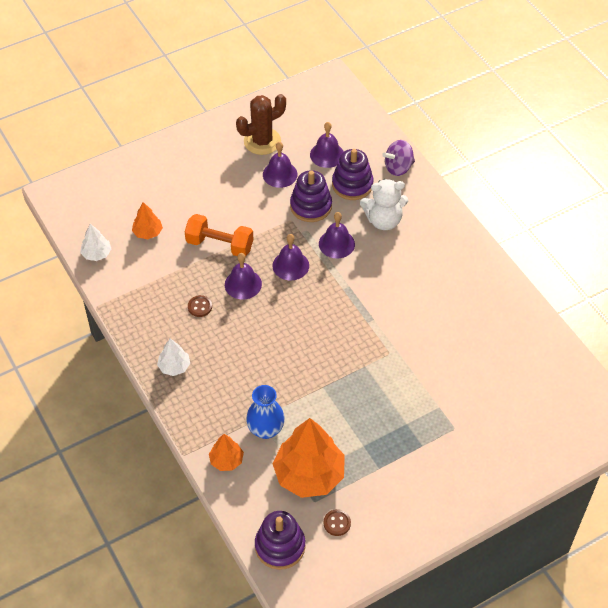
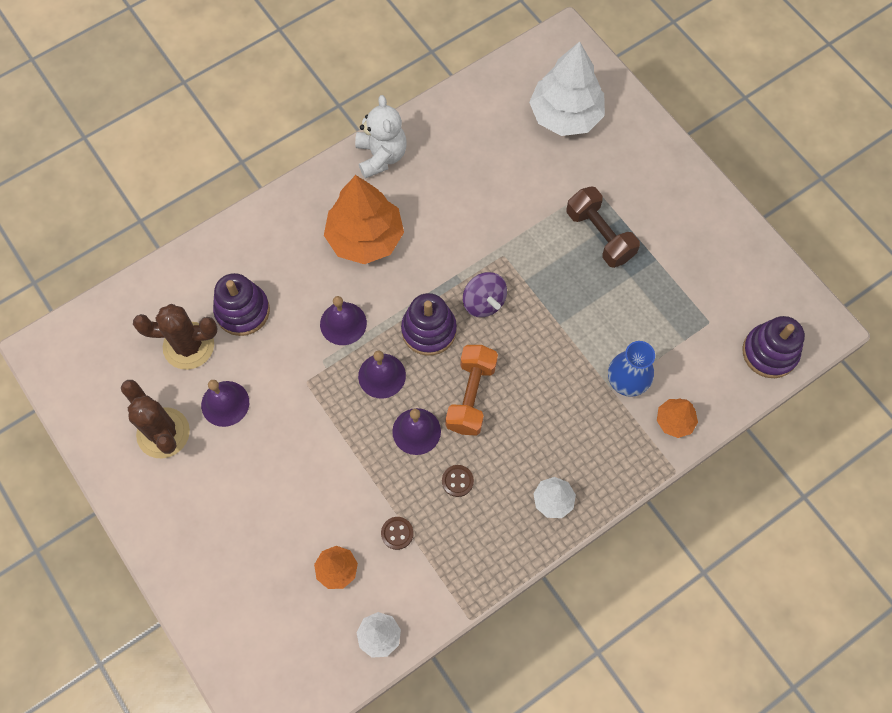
camera: 95 degrees left, 15 degrees up
orange dumbbell [185,214,253,256] -> orange dumbbell moved to [446,345,498,436]
orange tree [272,418,345,498] -> orange tree moved to [324,175,404,264]
purple stacking toy [290,170,332,222] -> purple stacking toy moved to [401,293,457,356]
purple bell [310,122,344,168] -> brown cactus [133,304,217,370]
brown button [324,509,351,536] -> brown button moved to [381,517,413,550]
white teddy bear [360,179,408,230] -> white teddy bear moved to [355,95,407,179]
purple spinning top [382,140,415,176] -> purple spinning top moved to [463,272,507,317]
none -> white tree [529,41,605,136]
none -> brown dumbbell [567,186,640,268]

